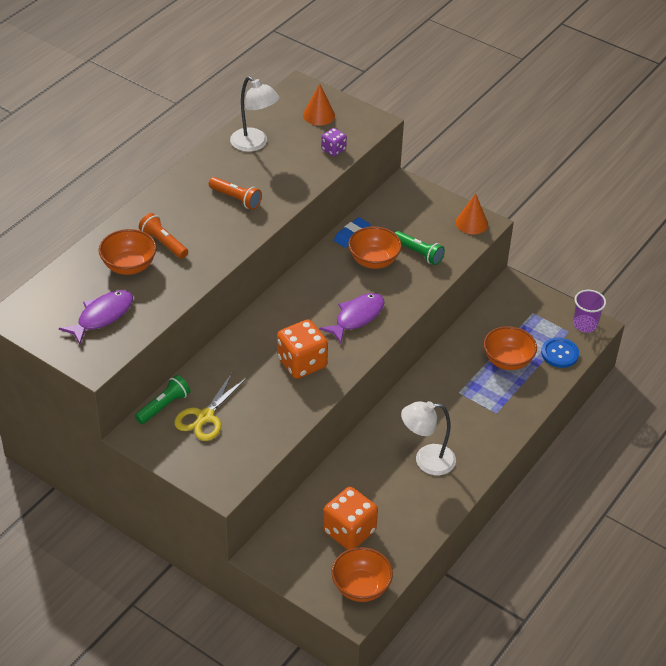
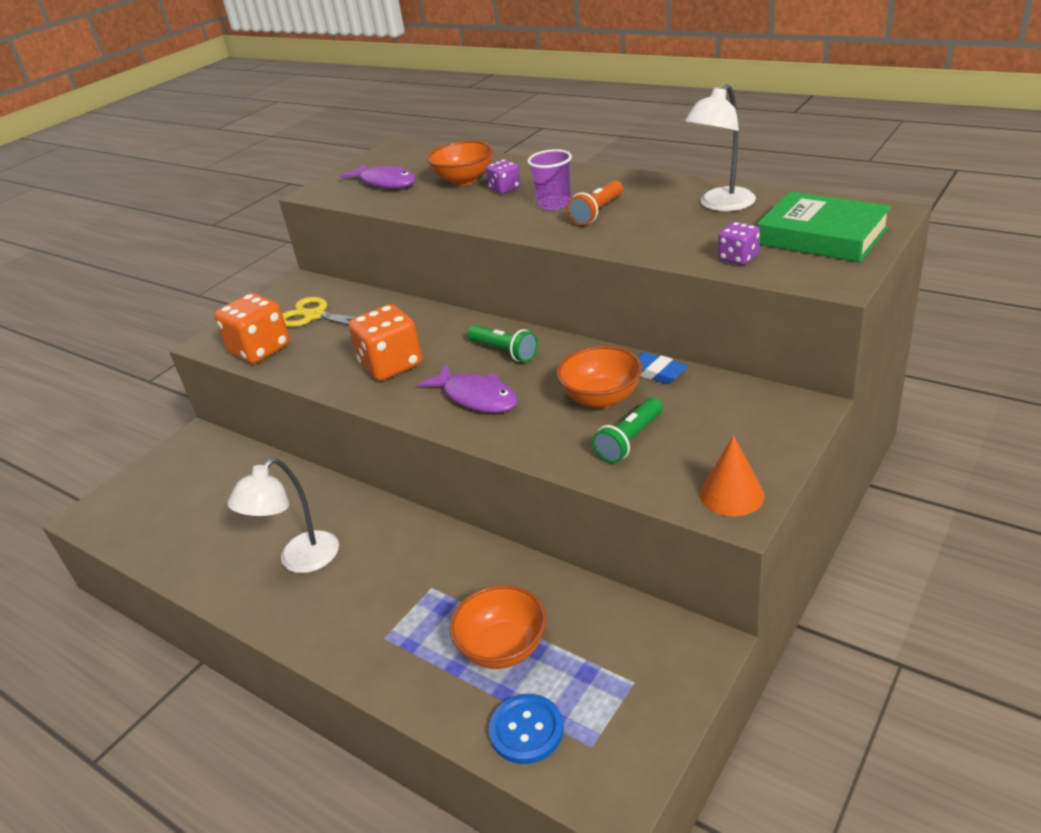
camera: 95 degrees right, 10 degrees down
green flashlight [135,375,191,424] -> green flashlight moved to [467,325,538,362]
orange flashlight [139,213,188,259] -> purple dice [486,159,521,194]
orange cone [303,84,335,125] -> green book [757,192,891,262]
orange dice [323,487,378,550] -> orange dice moved to [214,293,290,364]
orange bowl [331,547,393,602] -> none
white lamp [401,401,456,475] -> white lamp turned 135 degrees counterclockwise [227,458,339,573]
purple cup [573,290,606,333] -> purple cup moved to [527,149,572,211]

